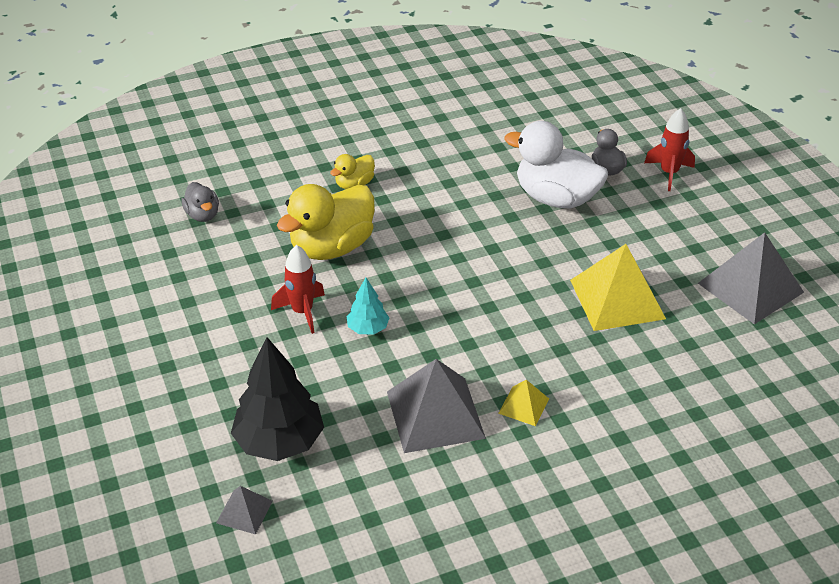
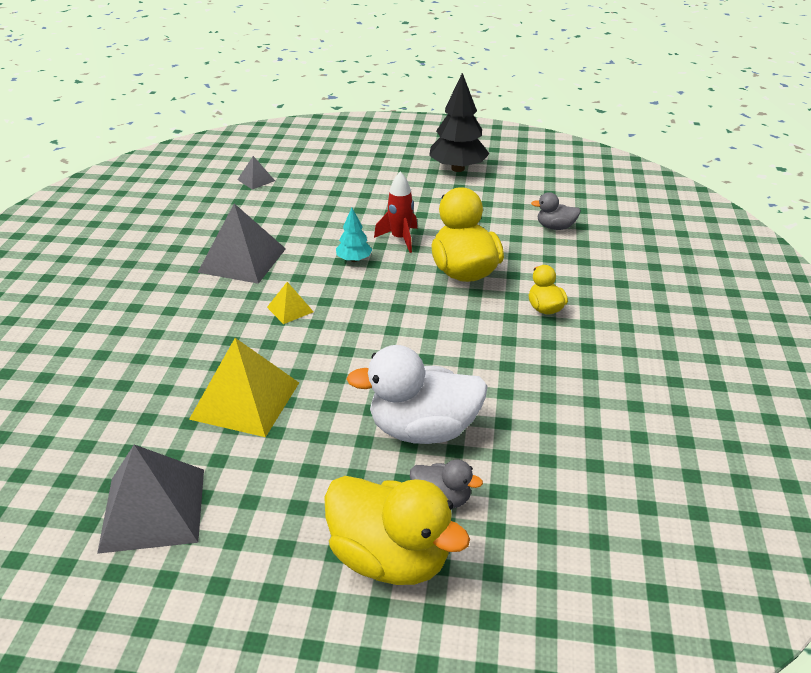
camera: 120 degrees right, 5 degrees down
black tree [231,337,324,461] -> black tree moved to [429,73,489,172]
yellow pyramid [498,380,549,426] -> yellow pyramid moved to [267,282,314,324]
white duck [504,121,608,209] -> white duck turned 150 degrees counterclockwise [347,345,488,444]
red rocket [644,108,695,191] -> yellow duck [324,476,470,585]

